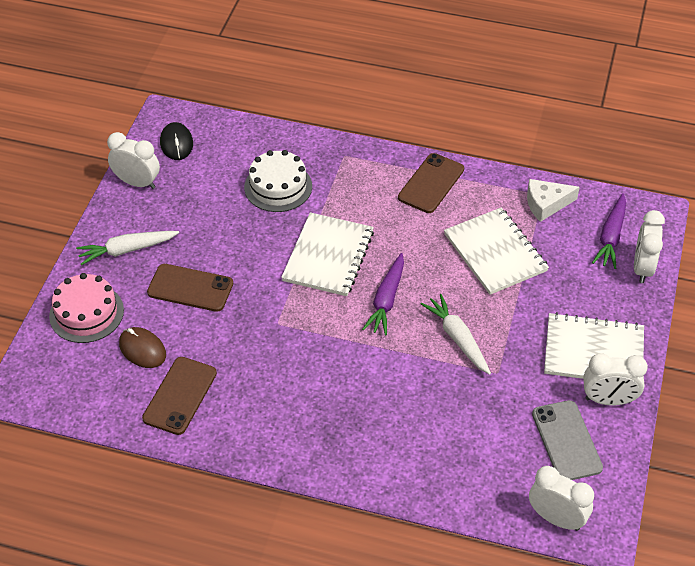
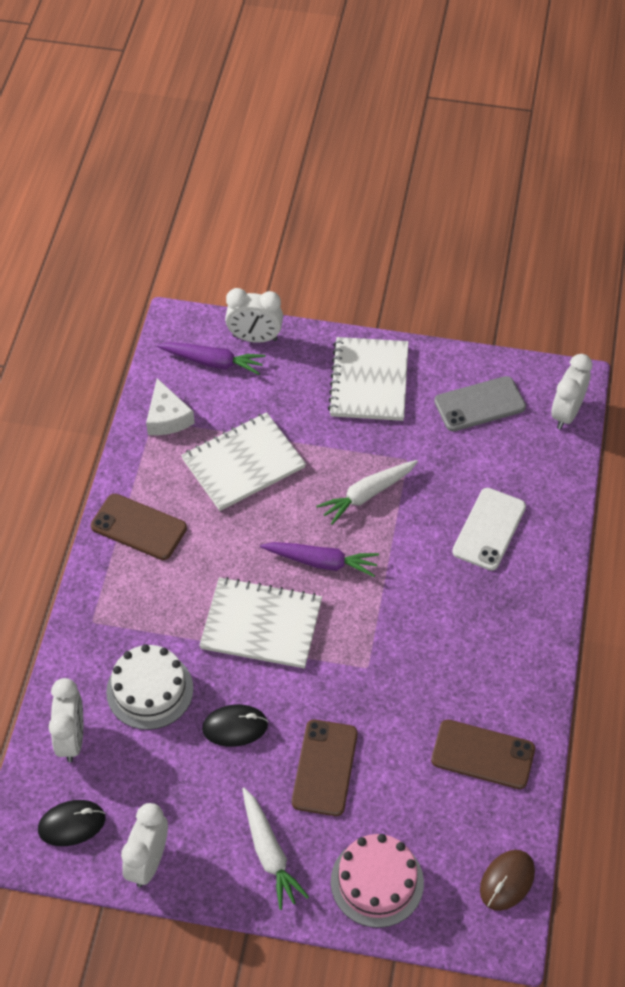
camera: 95 degrees left, 5 degrees up
brown mouse [119,327,166,368] -> brown mouse moved to [480,850,535,911]
white clock [583,353,648,405] -> white clock moved to [49,678,83,762]
none -> black mouse [202,704,268,747]
none -> white phone [452,488,526,571]

